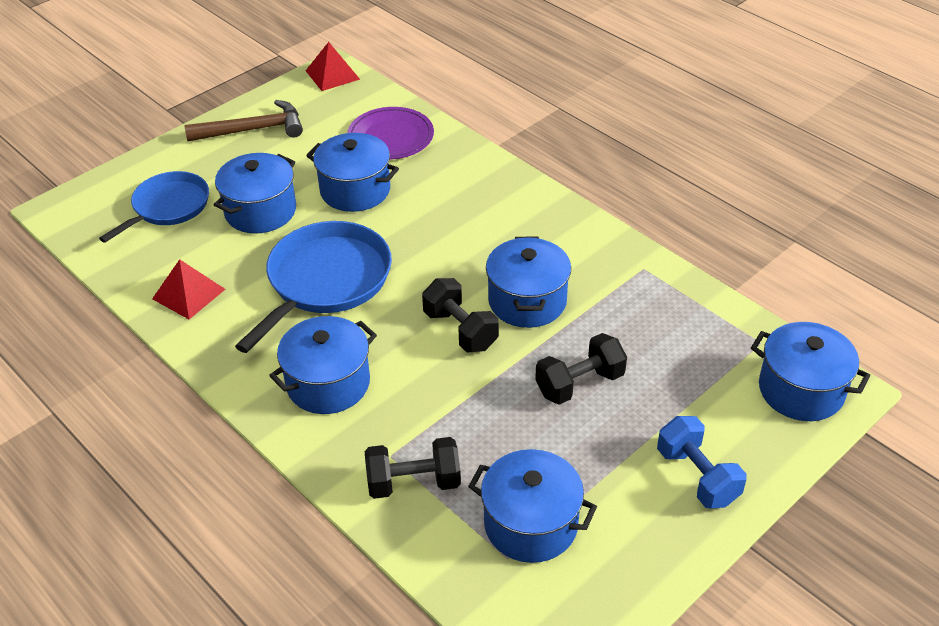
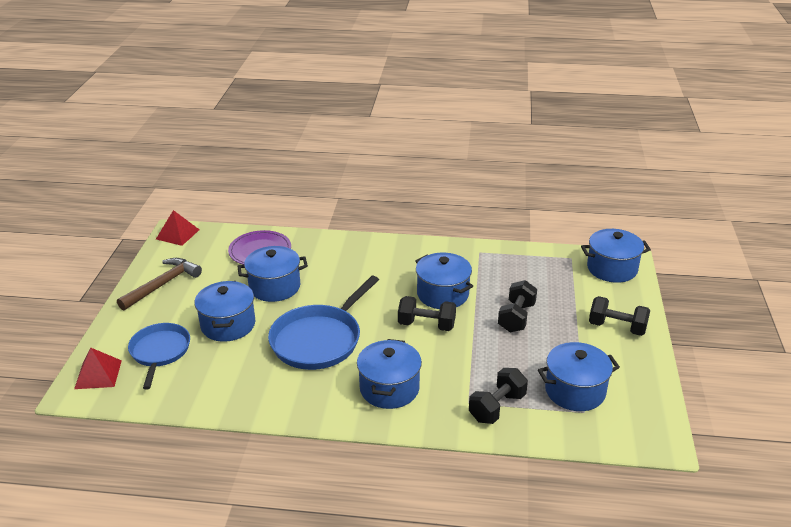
camera: 40 degrees left, 10 degrees down
red pyramid [152,259,225,319] -> red pyramid moved to [74,348,122,389]
blue pan [235,221,392,353] -> blue pan turned 135 degrees counterclockwise [268,276,379,370]
blue dumbbell [657,416,747,509] -> black dumbbell [589,296,650,336]

